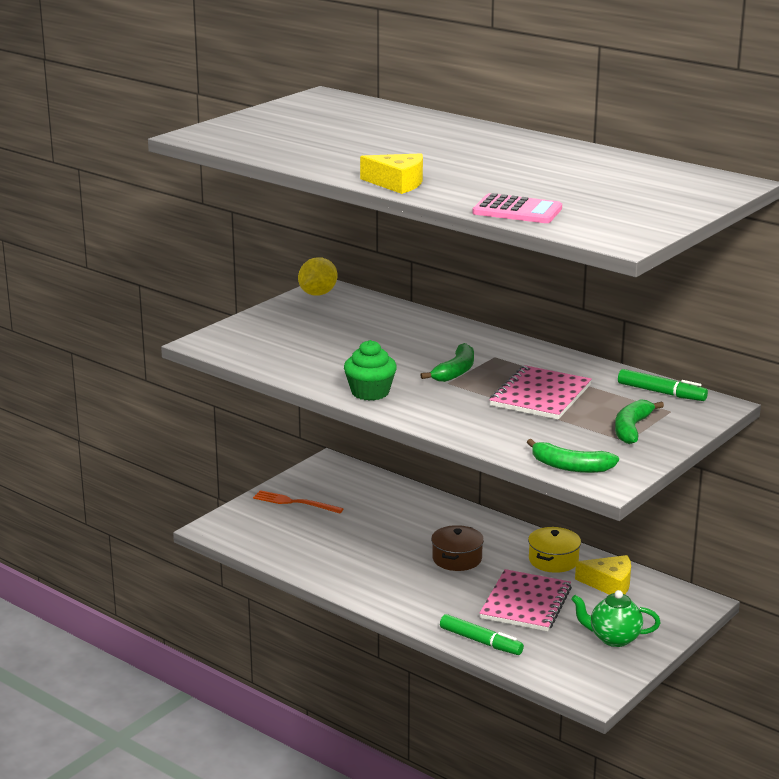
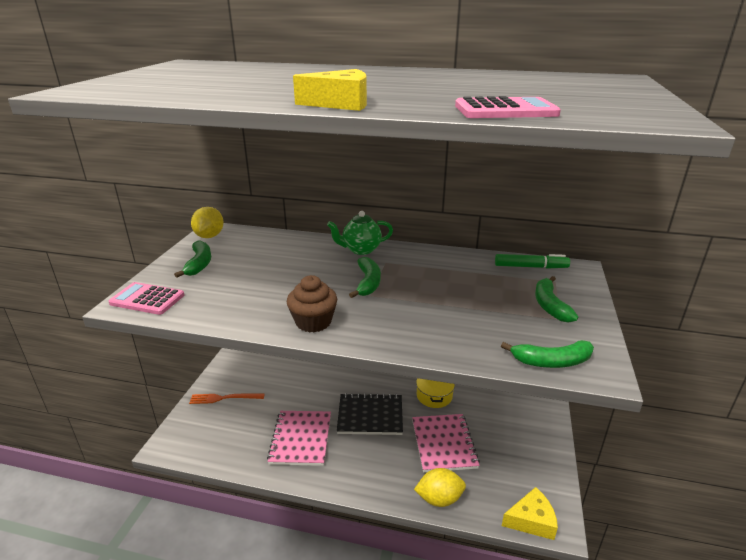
camera: 25 degrees left, 5 degrees up
green cupcake [344,340,397,401] -> brown cupcake [287,275,337,332]
brown pot [431,525,484,571] -> black notebook [337,393,403,435]
green marker [440,614,524,655] -> yellow lemon [414,468,466,507]
pink notebook [489,365,592,420] -> pink notebook moved to [267,411,331,466]
green teapot [571,590,660,647] -> green teapot moved to [327,211,393,255]
yellow cheese [575,555,631,595] -> yellow cheese moved to [502,487,558,540]
none -> pink calculator [109,282,185,315]
none -> green banana [174,241,211,278]

